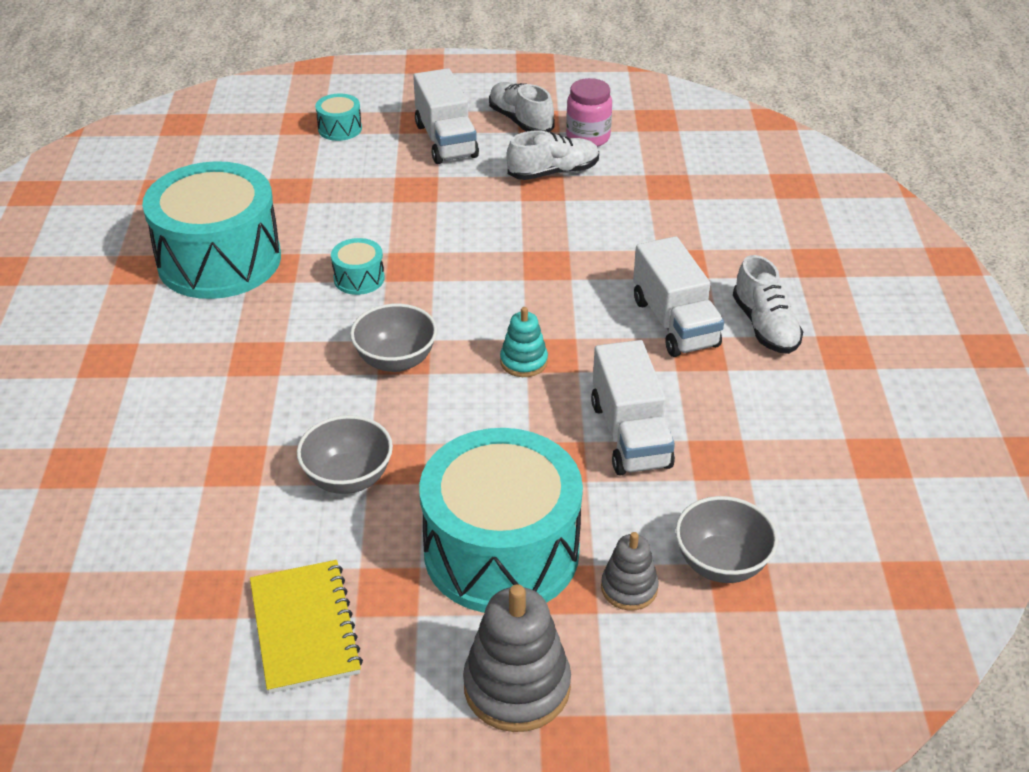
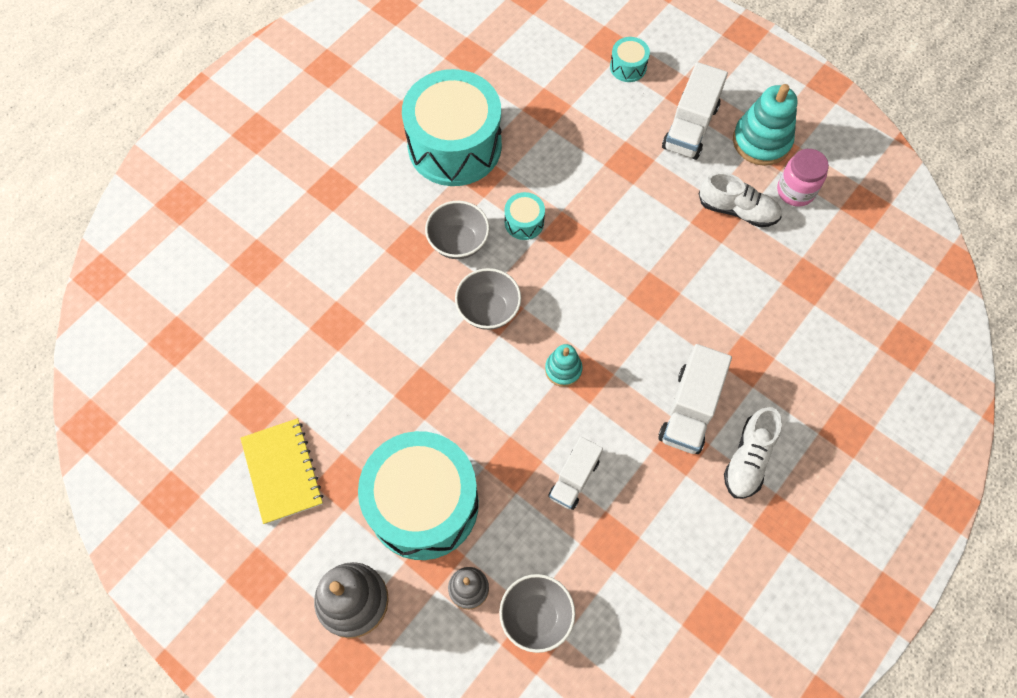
camera: 40 degrees right, 25 degrees up
yellow notebook [250,560,363,694] -> yellow notebook turned 45 degrees counterclockwise [240,418,323,524]
grey bowl [297,415,393,494] -> grey bowl moved to [425,201,490,259]
white shoe [489,82,555,133] -> turquoise stacking toy [733,84,797,166]
white truck [591,340,675,475] -> white truck [548,436,603,510], size x0.66

